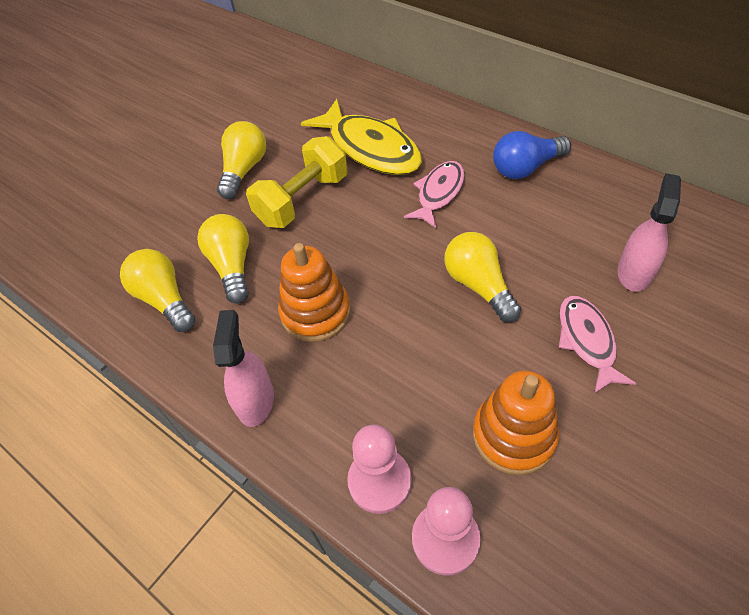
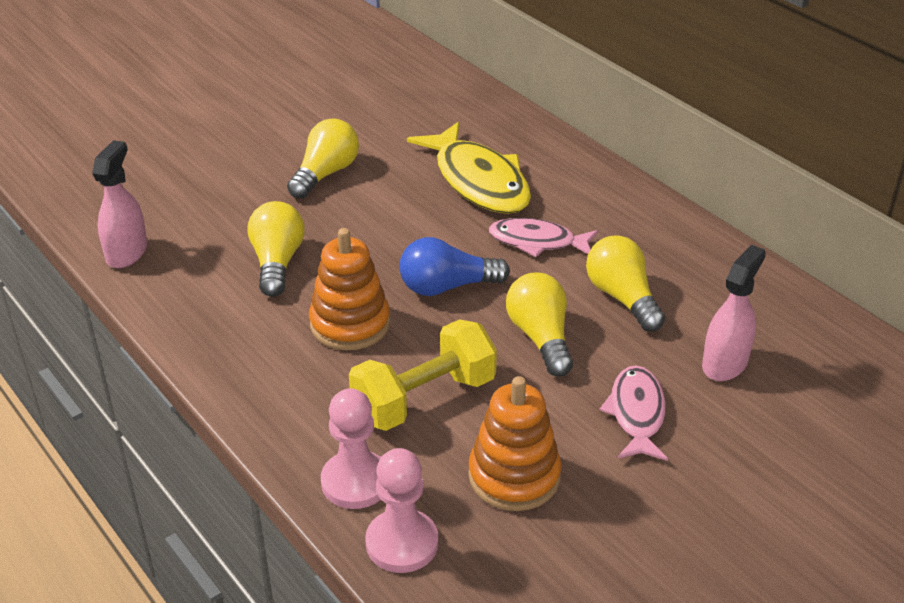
camera: 10 degrees right, 15 degrees down
yellow light bulb [120,249,195,332] -> yellow light bulb moved to [586,235,665,332]
pink spray bottle [213,310,274,427] -> pink spray bottle moved to [92,140,147,268]
yellow dumbbell [246,136,348,228] -> yellow dumbbell moved to [349,319,497,431]
pink fish [404,161,465,228] -> pink fish turned 120 degrees counterclockwise [489,218,598,257]
blue light bulb [493,131,571,179] -> blue light bulb moved to [399,237,510,296]

